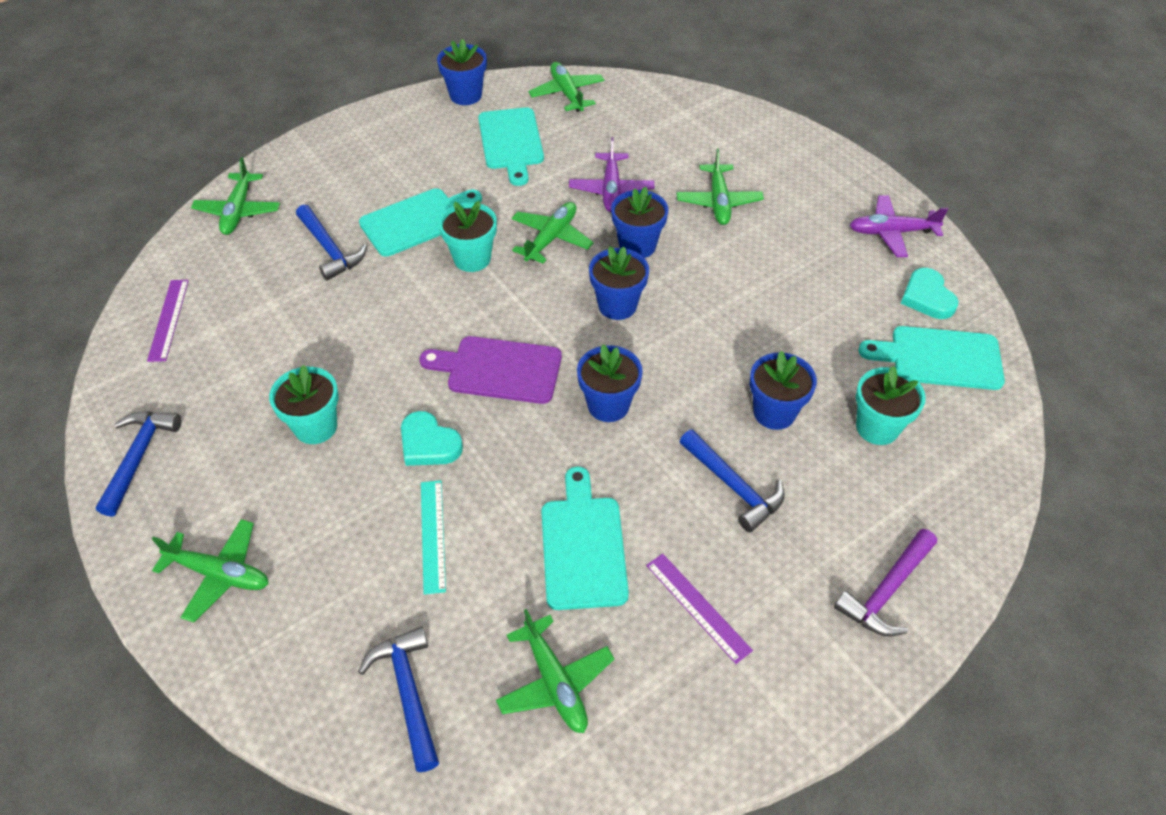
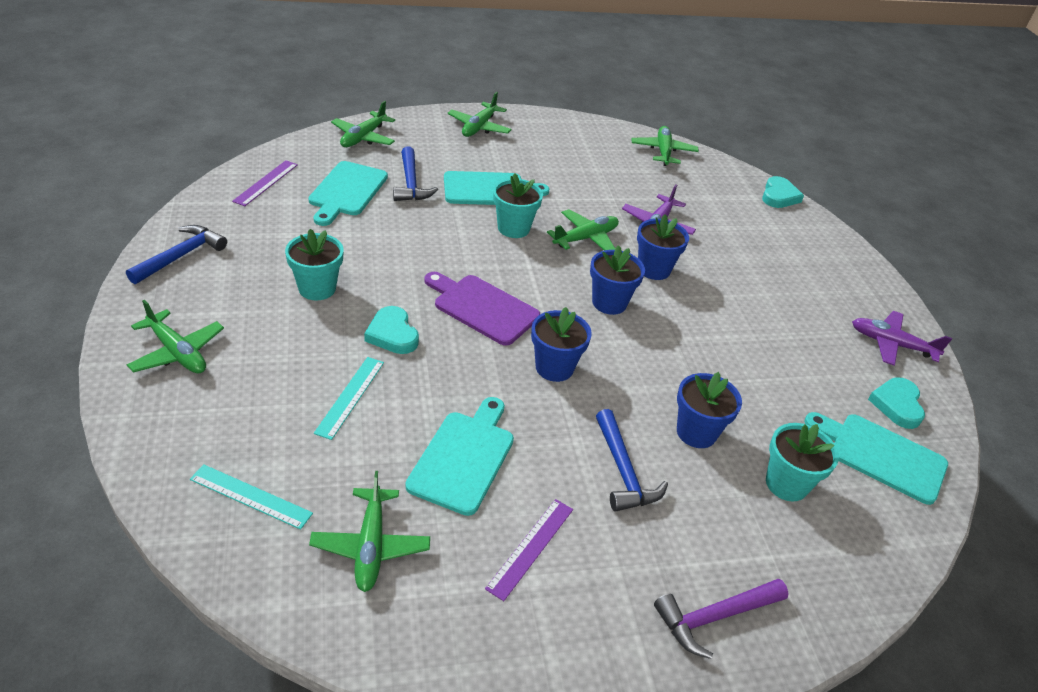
camera: 20 degrees right, 10 degrees down
blue hammer [358,626,439,772] -> turquoise ruler [190,464,313,530]
blue flower pot [437,39,487,105] -> none
turquoise cutting board [478,107,544,186] -> turquoise cutting board moved to [309,161,388,226]
purple ruler [646,553,753,664] -> purple ruler turned 45 degrees clockwise [485,499,573,601]
green plane [677,148,764,225] -> green plane moved to [448,92,512,137]
none -> turquoise heart [762,176,804,208]

